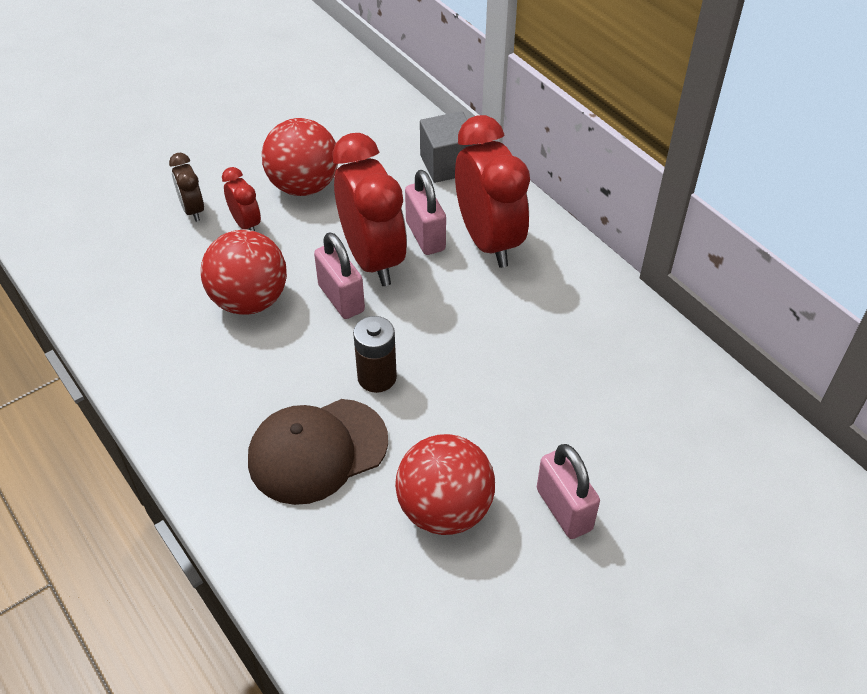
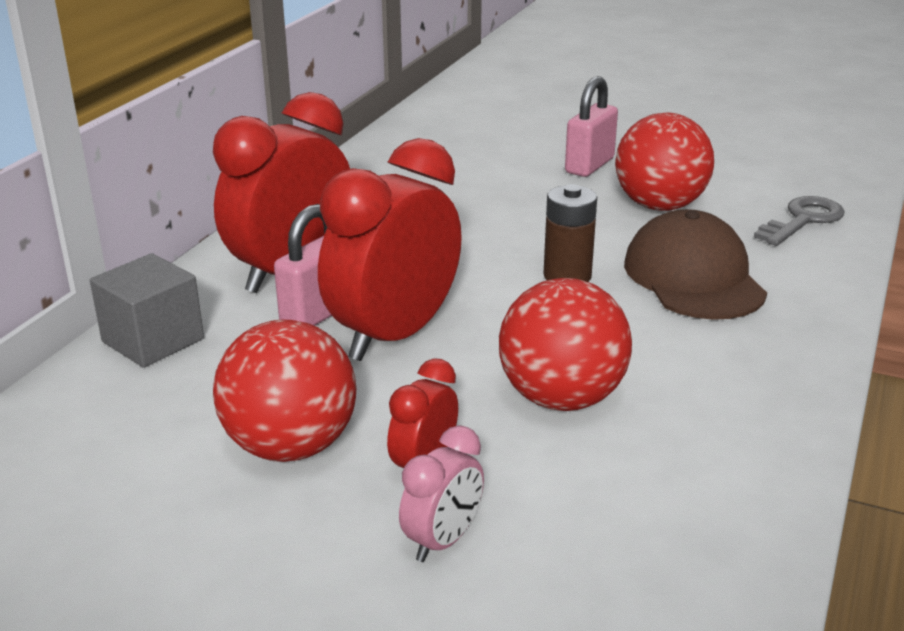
camera: 120 degrees left, 20 degrees down
brown clock [169,153,204,222] -> pink clock [399,425,484,562]
brown cap [248,399,388,505] -> brown cap turned 135 degrees counterclockwise [624,209,767,320]
pink padlock [314,232,365,319] -> none
none -> grey key [754,196,845,246]

